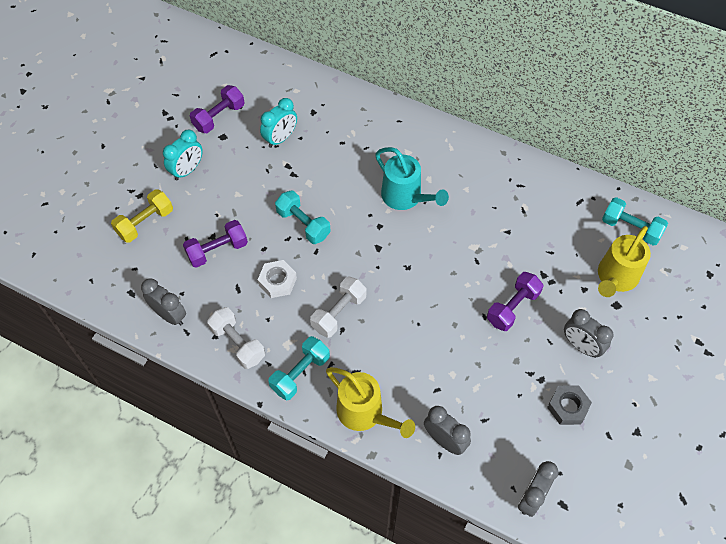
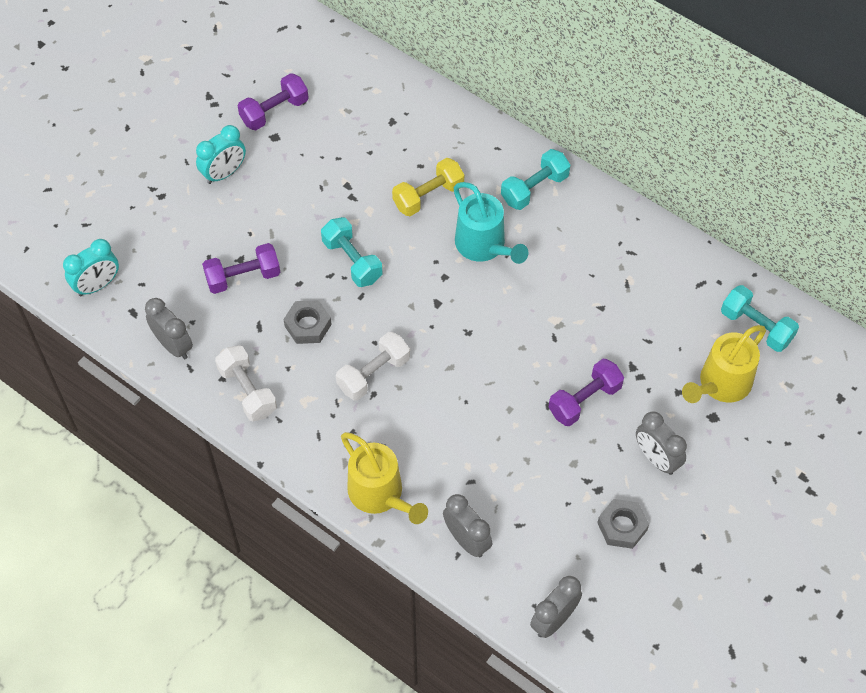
camera: 10 degrees right, 0 degrees up
yellow dumbbell [111,189,173,243] -> yellow dumbbell moved to [392,158,464,216]
white nut [258,260,297,298] -> grey nut [283,300,332,344]
turquoise clock [260,98,297,148] -> turquoise clock moved to [63,239,119,296]
turquoise dumbbell [268,336,330,400] -> turquoise dumbbell moved to [501,149,570,210]

